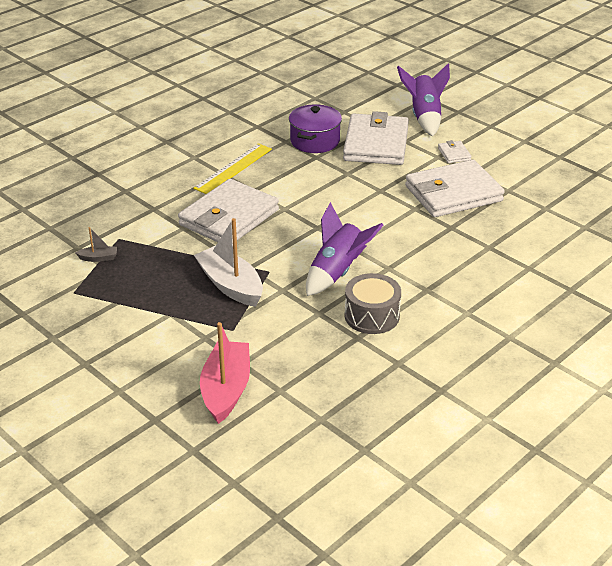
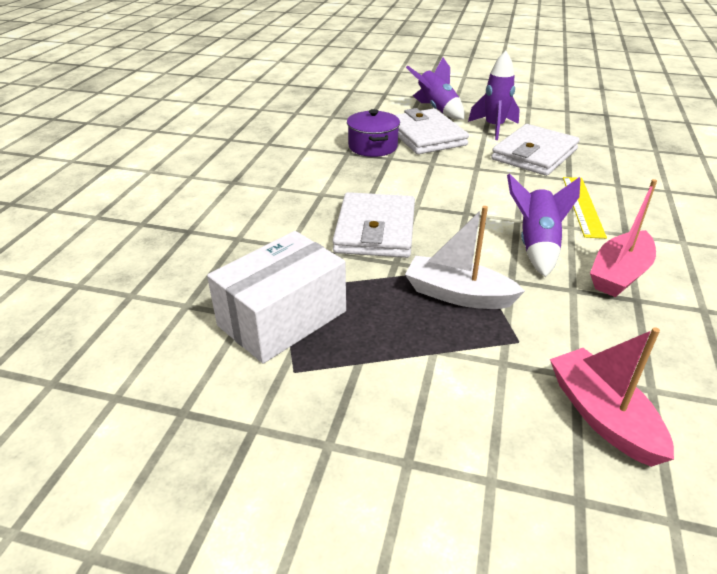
camera: 30 degrees left, 0 degrees up
grey boat [75,227,117,262] -> white box [207,231,346,363]
yellow ruler [193,143,272,194] -> yellow ruler moved to [563,177,607,239]
grey drum [345,273,401,334] -> pink boat [590,179,657,297]
white wallet [438,140,471,163] -> purple rocket [468,51,520,140]

